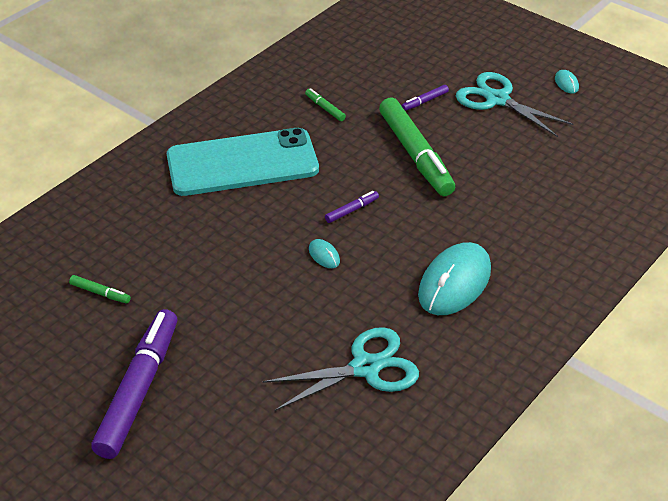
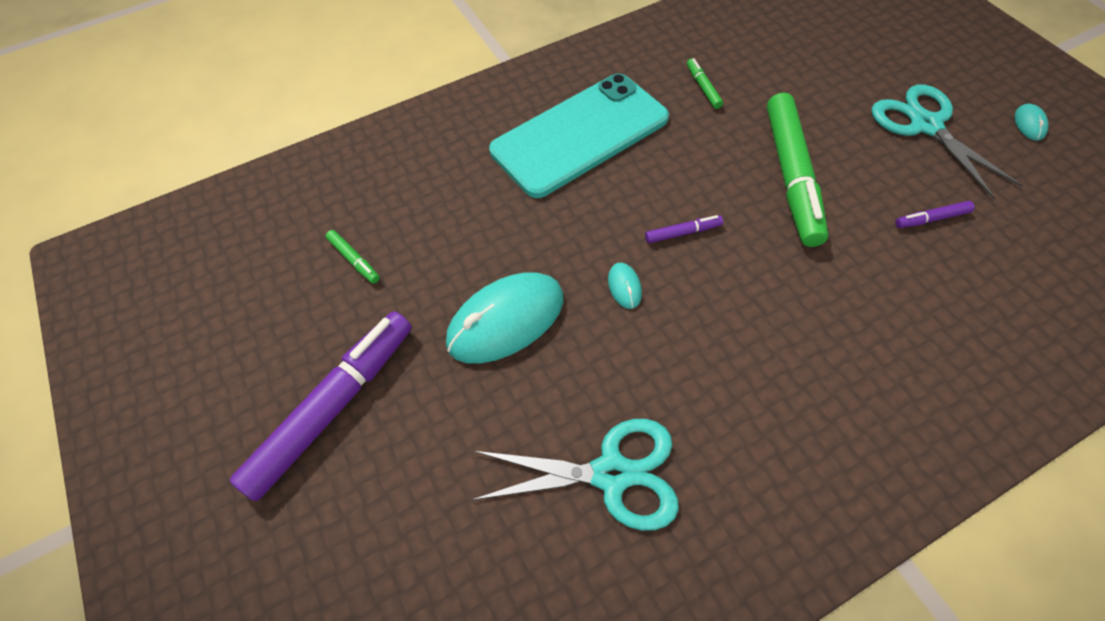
camera: 25 degrees right, 15 degrees up
turquoise phone [167,128,319,196] -> turquoise phone turned 45 degrees counterclockwise [489,73,669,198]
purple marker [401,85,449,111] -> purple marker moved to [895,201,975,228]
turquoise mouse [418,242,491,315] -> turquoise mouse moved to [446,272,564,364]

